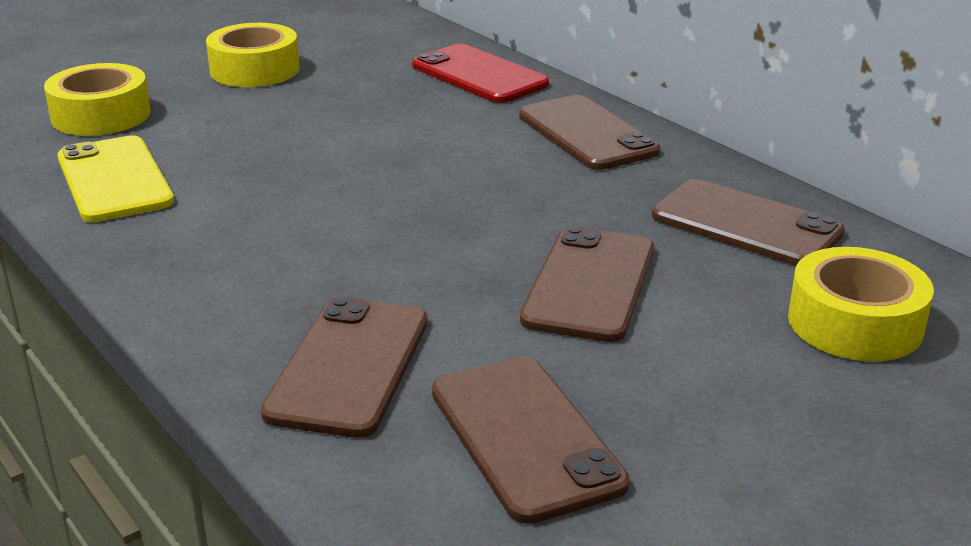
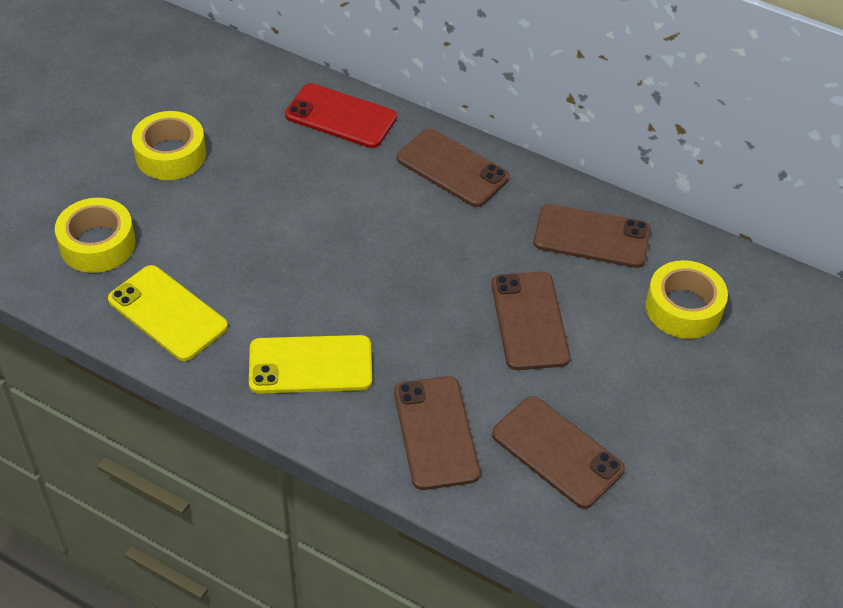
camera: 25 degrees left, 20 degrees up
none -> yellow phone [249,335,372,394]

